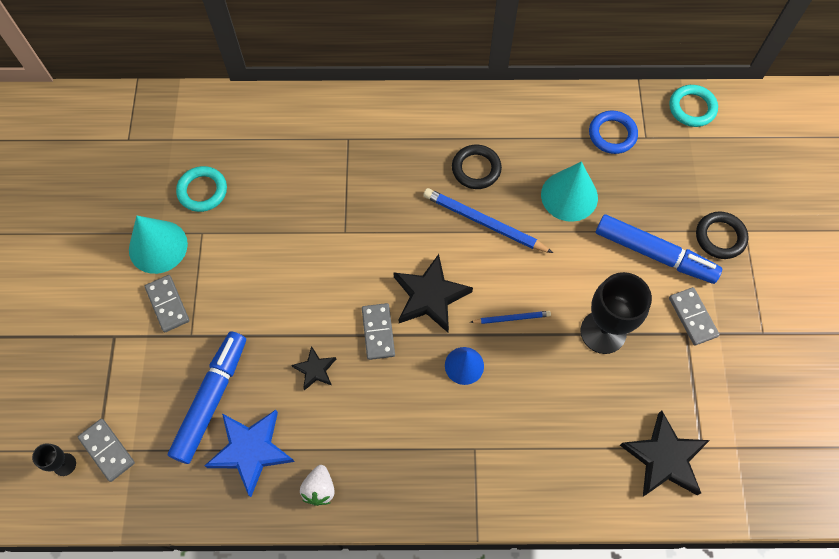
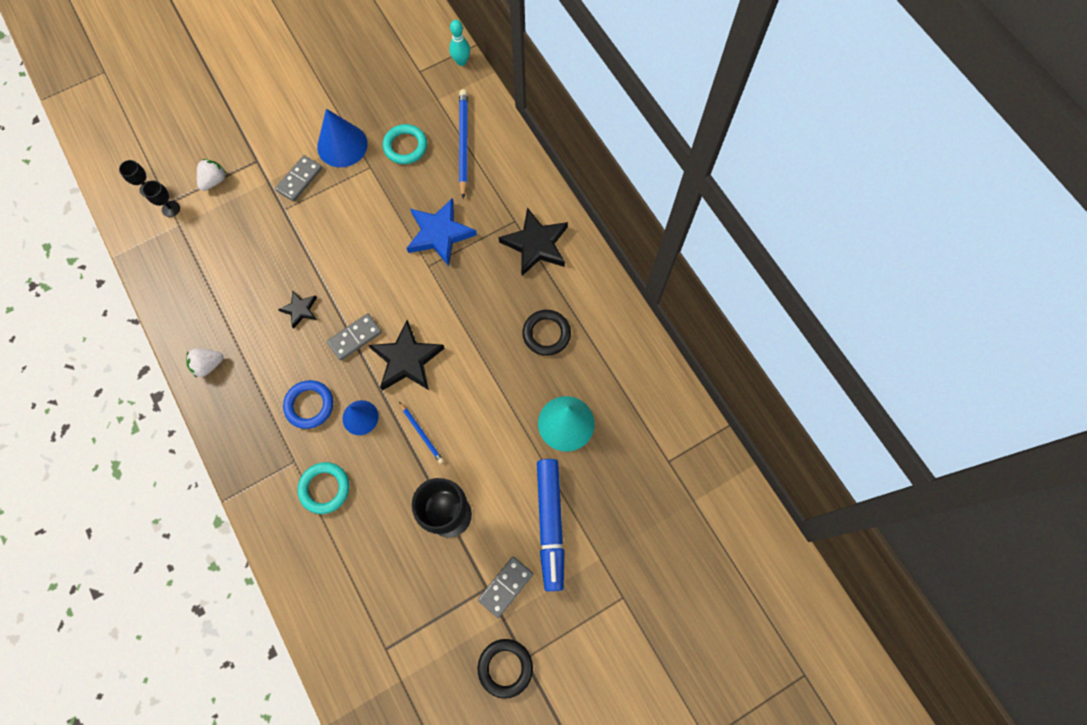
camera: 60 degrees right, 5 degrees up
grey domino [78,419,135,482] -> black goblet [142,180,180,217]
turquoise cone [129,216,188,274] -> blue cone [317,109,368,167]
blue marker [168,331,246,464] -> none
blue star [204,410,295,497] -> blue star moved to [406,198,477,266]
blue pencil [423,188,553,253] -> blue pencil moved to [459,89,468,199]
blue ring [589,110,638,154] -> blue ring moved to [283,380,333,429]
black star [620,410,710,496] -> black star moved to [499,207,568,276]
turquoise ring [669,85,718,127] -> turquoise ring moved to [297,462,349,514]
black ring [696,211,749,259] -> black ring moved to [478,639,533,699]
none -> white strawberry [197,159,227,191]
none -> turquoise bowling pin [449,20,470,66]

